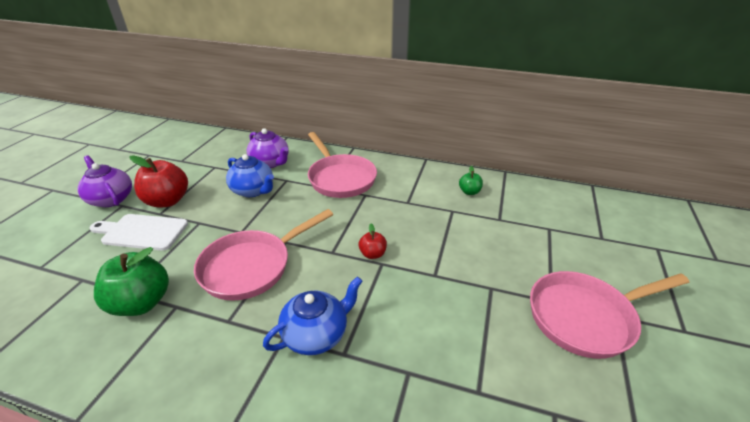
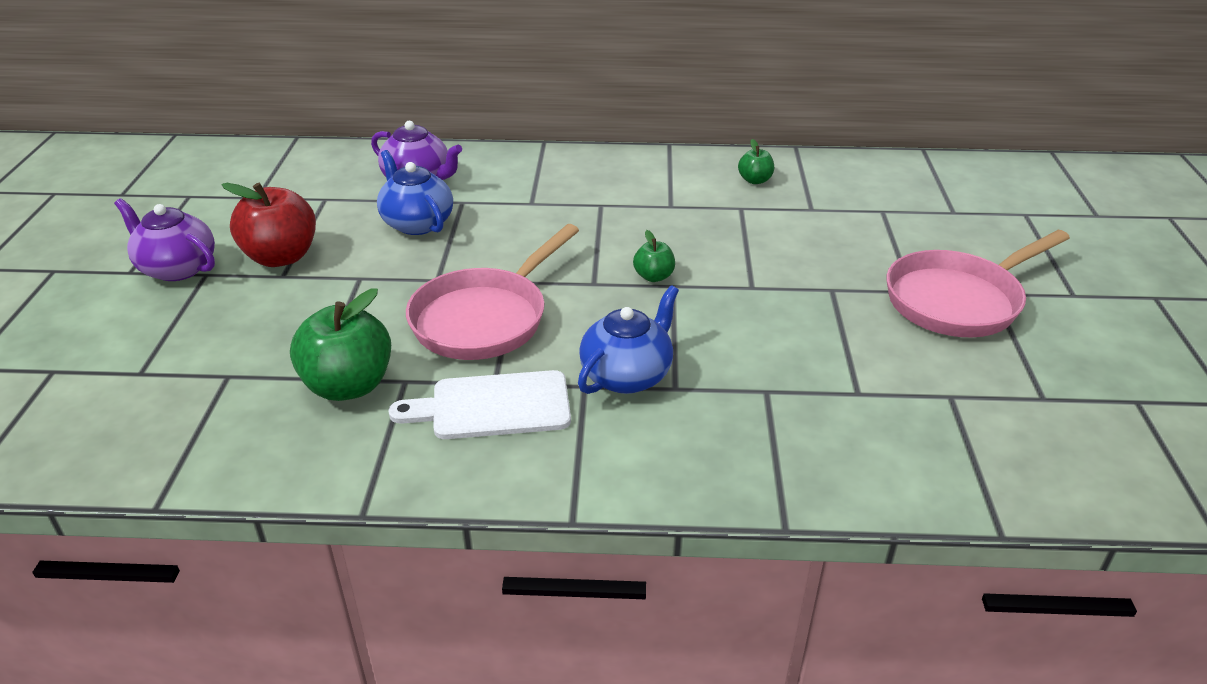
camera: 15 degrees left, 0 degrees up
white cutting board [90,214,188,251] -> white cutting board moved to [388,370,571,439]
blue teapot [226,154,274,197] -> blue teapot turned 150 degrees counterclockwise [377,150,453,235]
pink pan [308,132,377,198] -> none
red apple [359,224,387,259] -> green apple [633,230,675,282]

